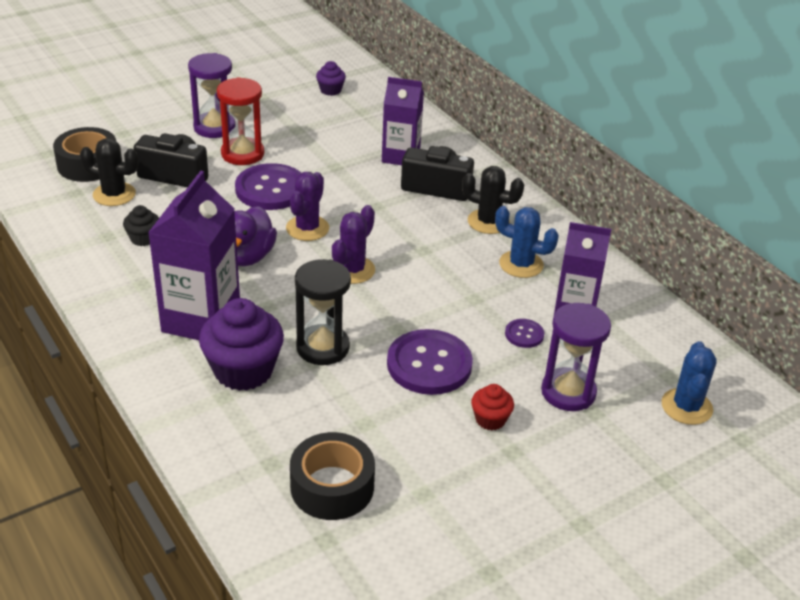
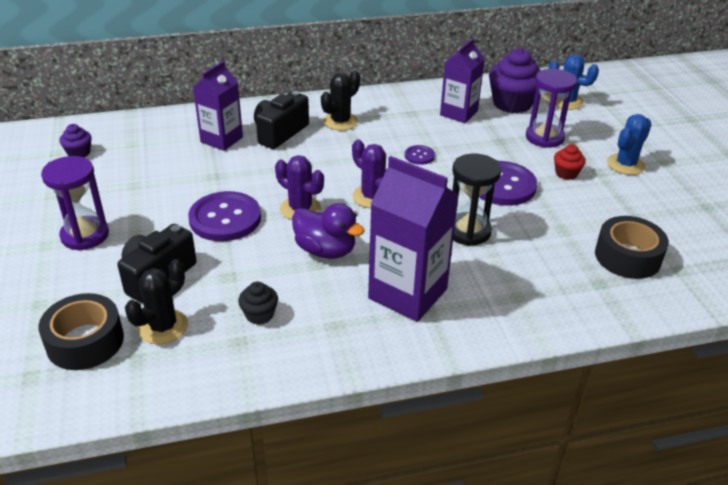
camera: 70 degrees left, 0 degrees up
purple cupcake [199,298,284,391] -> purple cupcake moved to [489,48,541,113]
red hourglass [217,77,264,165] -> none
blue cactus [495,206,559,278] -> blue cactus moved to [607,114,652,175]
purple button [505,319,544,348] -> purple button moved to [405,145,435,165]

